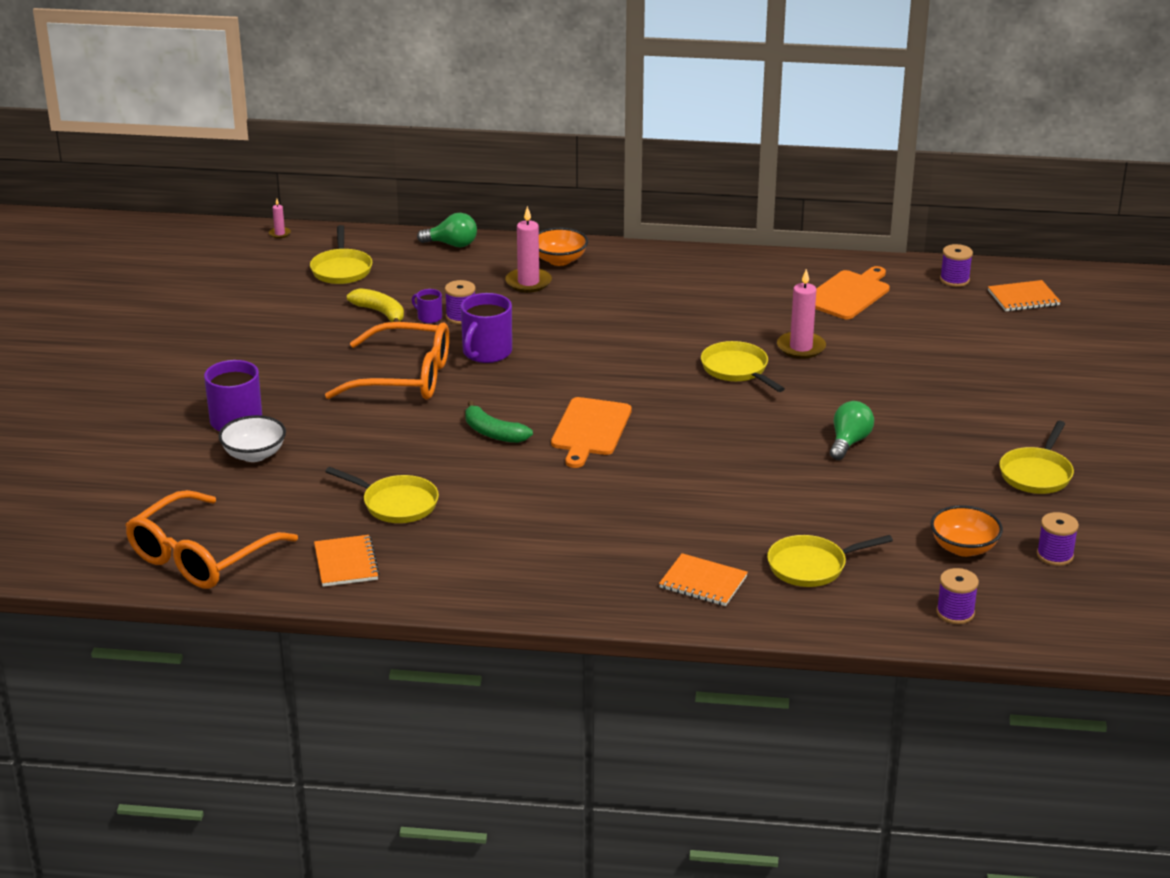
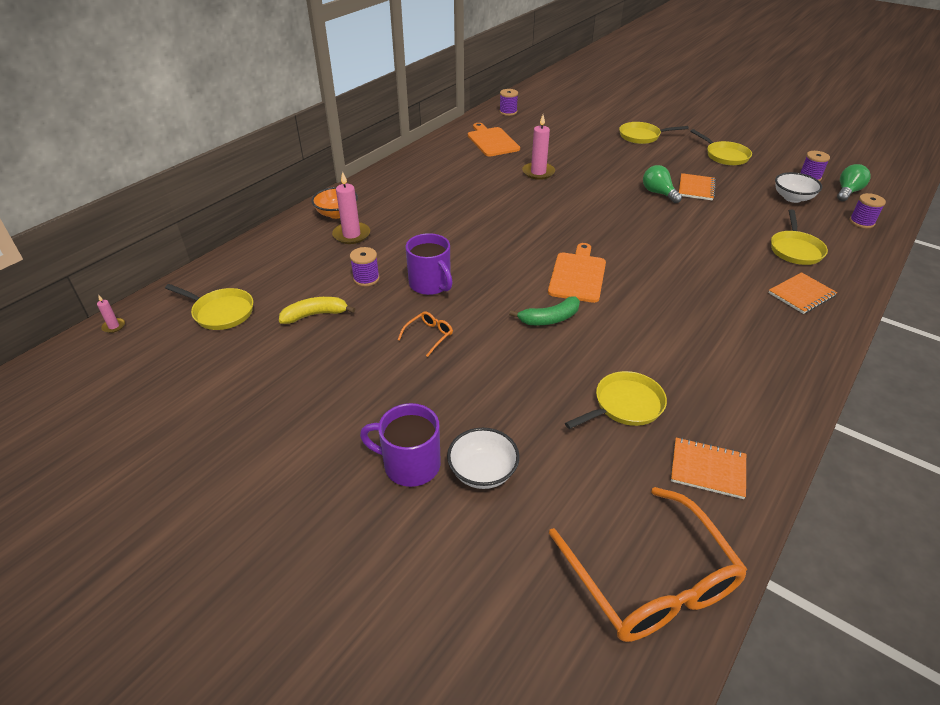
camera: 60 degrees left, 10 degrees up
orange glasses [325,322,449,400] -> orange glasses [398,311,453,357], size x0.41
purple mug [412,289,442,323] -> none
green light bulb [417,213,477,247] -> green light bulb moved to [837,164,870,201]
orange cutting board [551,397,632,468] -> orange cutting board turned 120 degrees counterclockwise [548,243,606,303]
yellow pan [701,341,785,392] -> yellow pan moved to [619,122,689,144]
orange bowl [930,505,1003,557] -> white bowl [775,172,822,203]
orange notebook [988,280,1061,312] -> orange notebook moved to [679,173,716,201]

